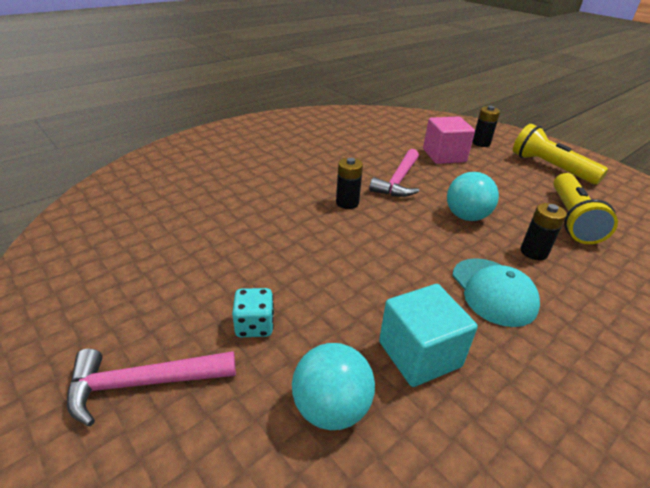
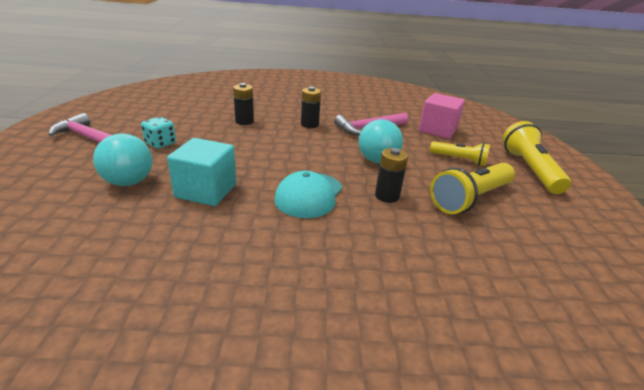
camera: 40 degrees right, 5 degrees down
black battery [472,106,500,147] -> black battery moved to [233,83,254,125]
none -> yellow flashlight [430,141,490,166]

